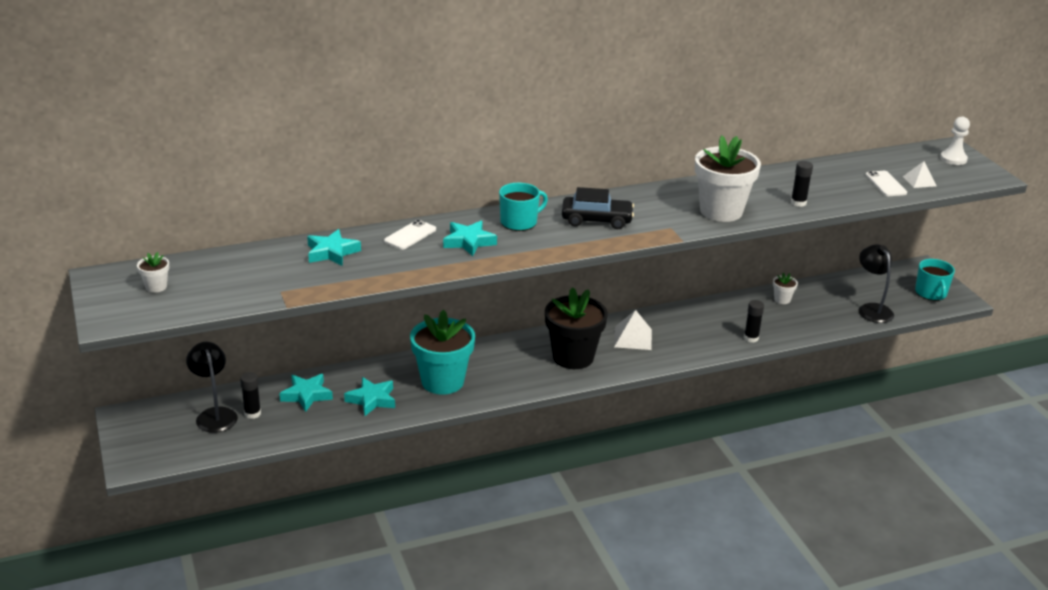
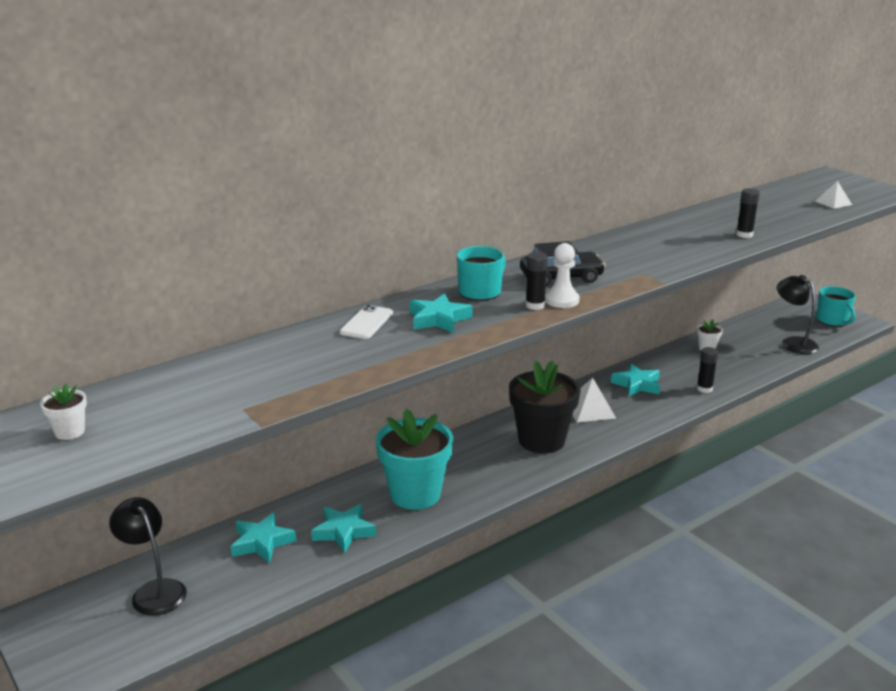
camera: 15 degrees left, 5 degrees down
black glue stick [240,372,261,419] -> black glue stick moved to [526,252,548,310]
turquoise star [307,229,361,266] -> turquoise star moved to [611,364,660,396]
white flower pot [695,135,761,222] -> none
white phone [866,171,907,196] -> none
white pawn [940,117,970,165] -> white pawn moved to [545,243,579,308]

